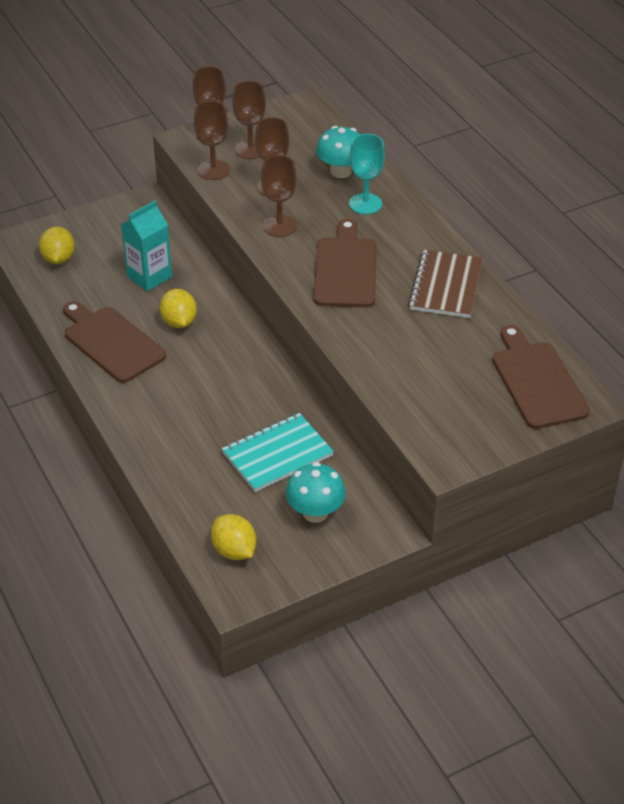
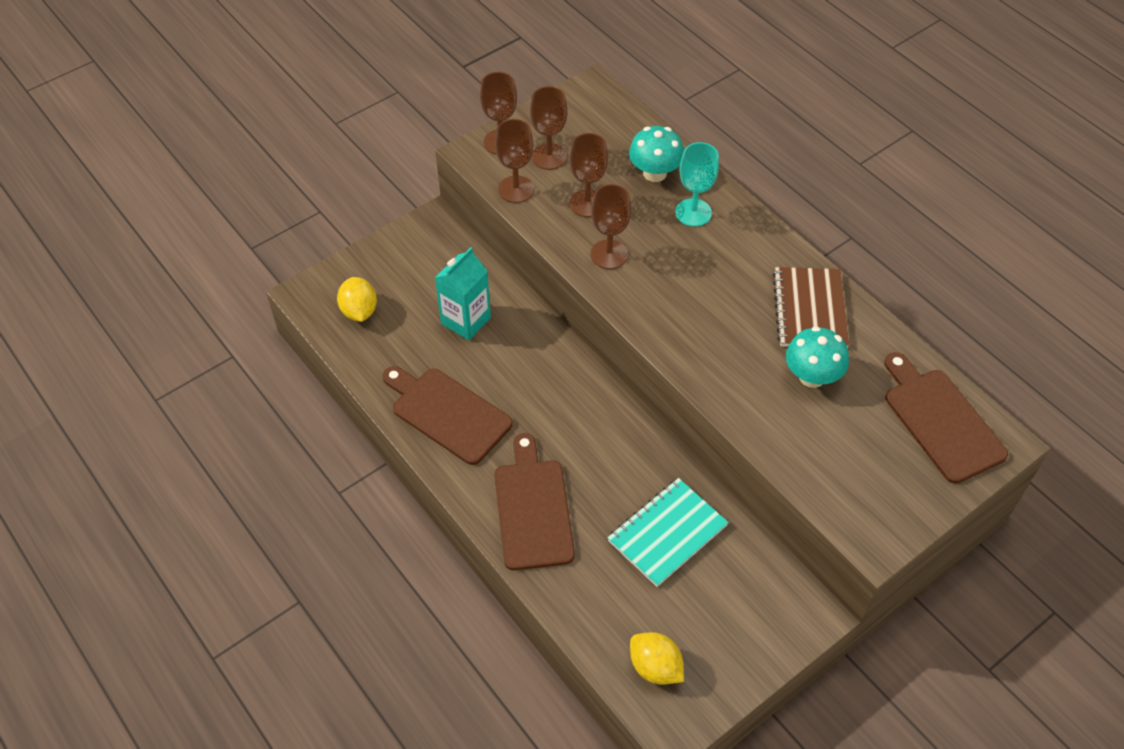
camera: 10 degrees left, 10 degrees up
yellow lemon [160,289,197,328] -> none
turquoise mushroom [286,462,346,523] -> turquoise mushroom moved to [786,326,849,388]
brown cutting board [314,219,376,307] -> brown cutting board moved to [494,433,575,571]

